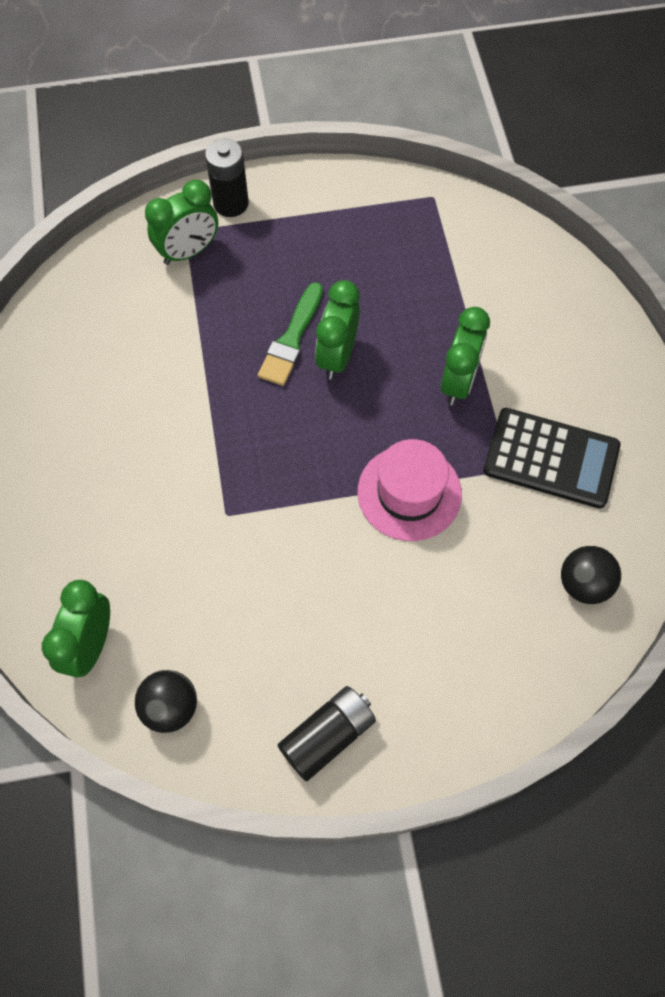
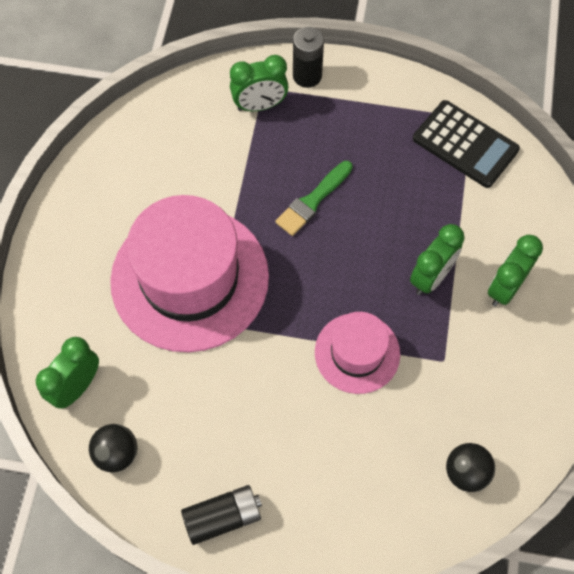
camera: 20 degrees right, 0 degrees up
green clock [315,280,360,380] -> green clock moved to [488,235,543,306]
black calculator [483,408,620,509] -> black calculator moved to [413,100,520,188]
none -> pink hat [110,195,269,352]

